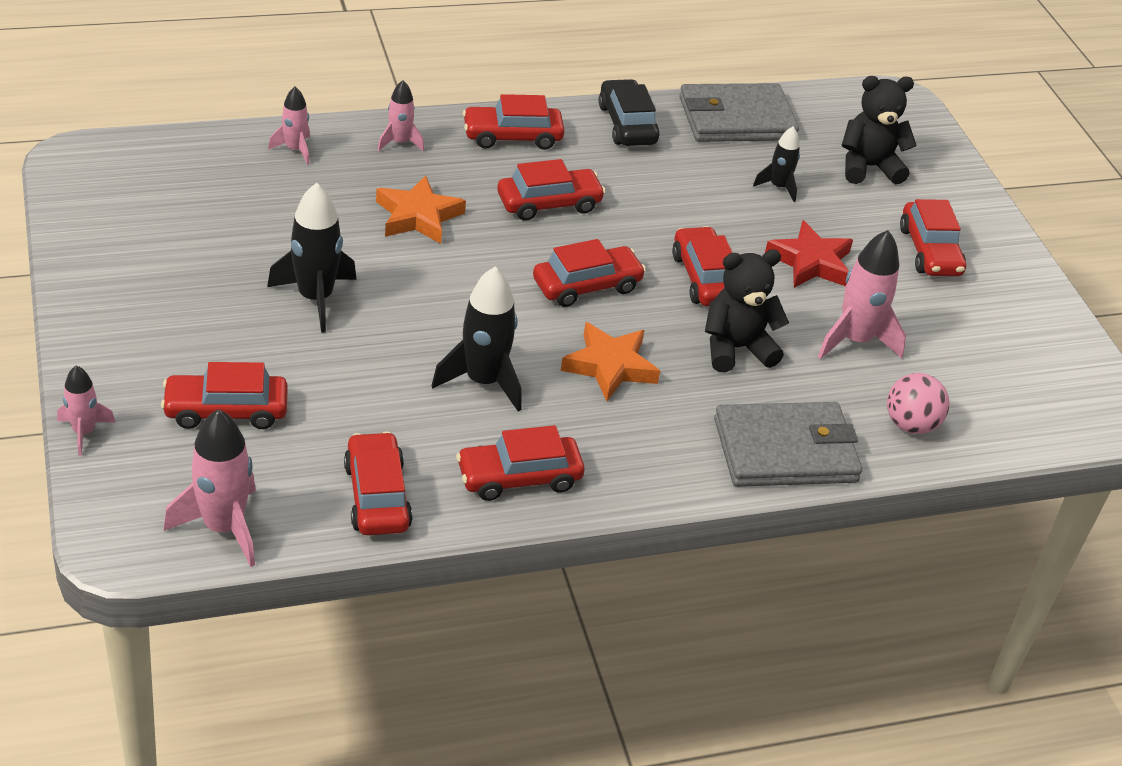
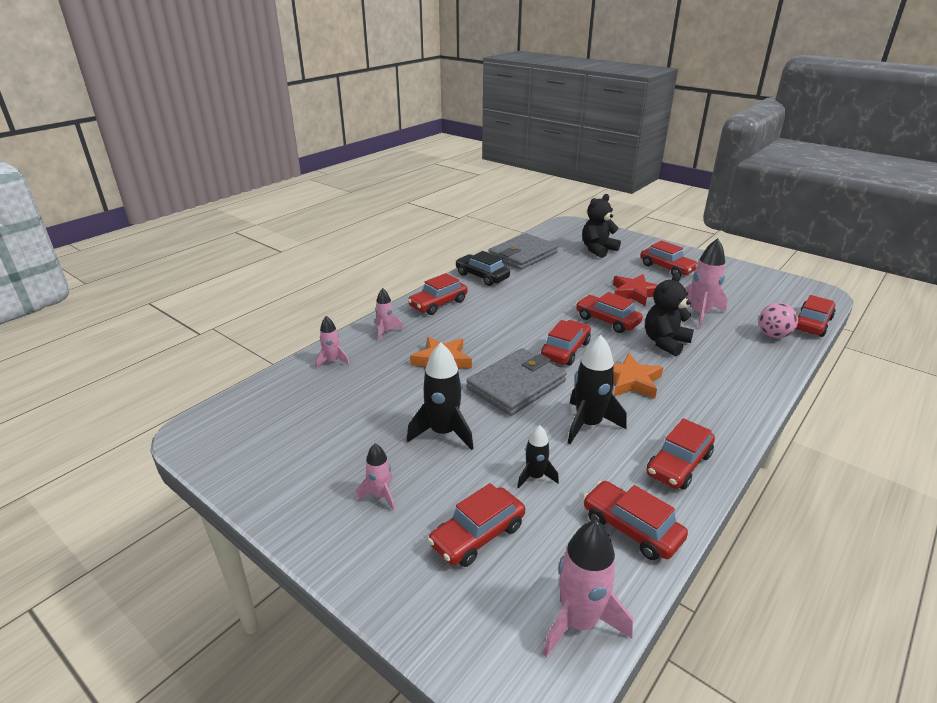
camera: 30 degrees left, 10 degrees down
pink rocket [57,365,116,456] -> pink rocket moved to [356,444,395,511]
red car [497,159,606,221] -> red car moved to [796,295,836,337]
grey wallet [714,402,862,487] -> grey wallet moved to [467,348,567,416]
black rocket [753,127,800,202] -> black rocket moved to [517,425,559,488]

